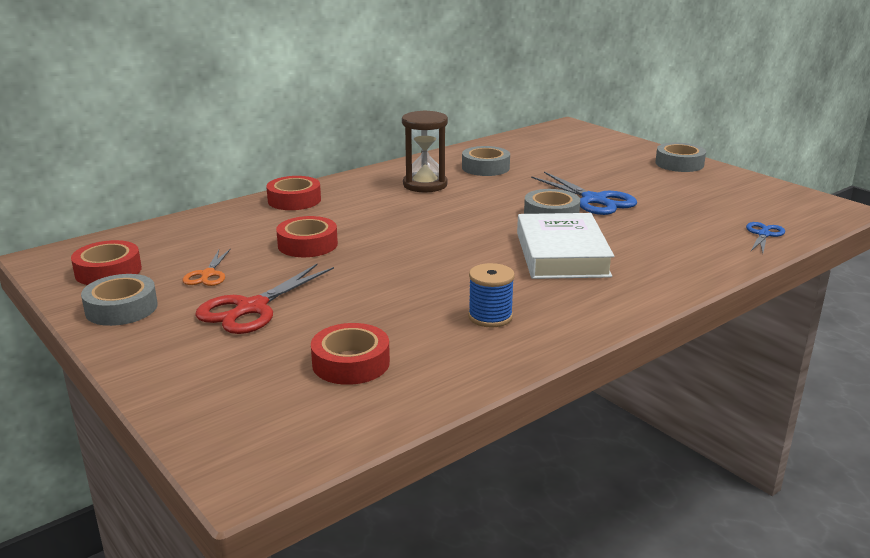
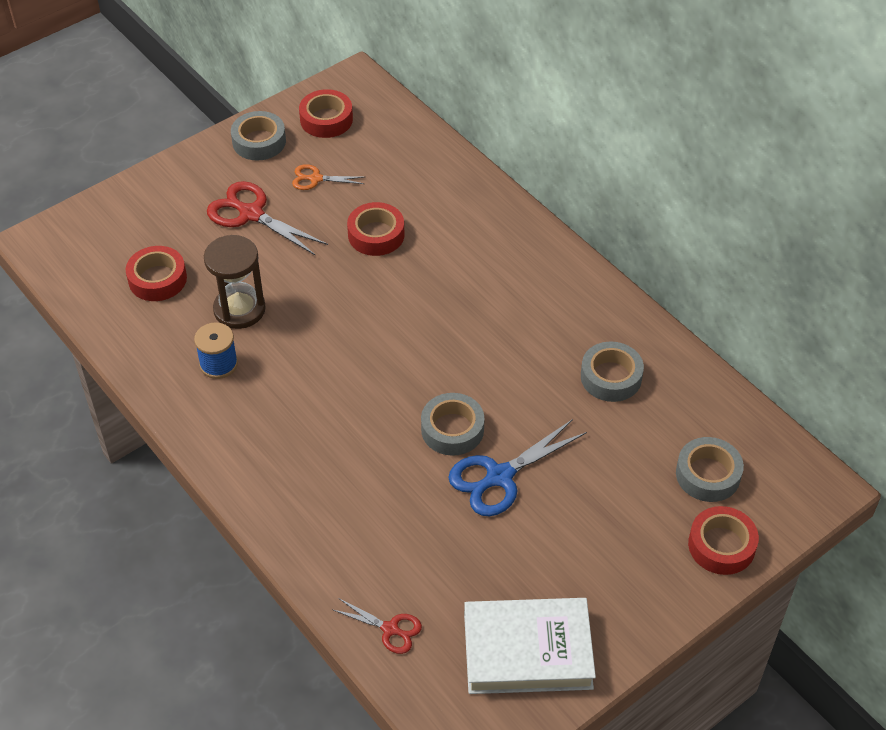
camera: 90 degrees right, 25 degrees up
red tape [266,176,321,210] -> red tape moved to [688,506,759,575]
brown hourglass [402,110,448,192] -> brown hourglass moved to [204,235,266,329]
white book [517,213,614,279] -> white book moved to [464,598,596,694]
grey tape [655,142,706,172] -> grey tape moved to [676,437,744,502]
blue scissors [746,222,785,253] -> red scissors [333,598,422,654]

